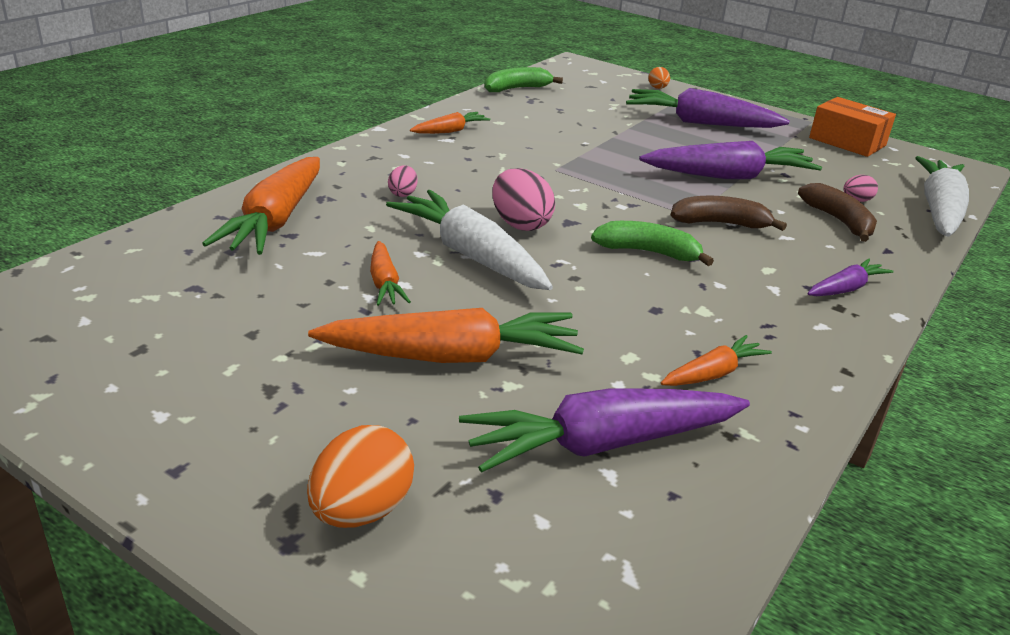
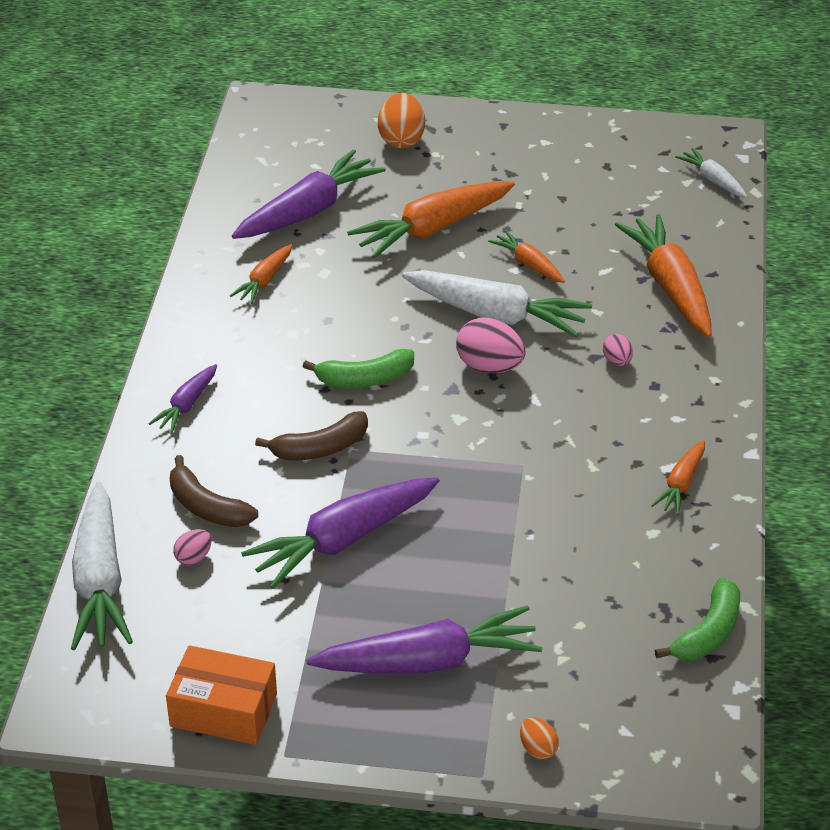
camera: 155 degrees right, 10 degrees up
none -> white carrot [675,148,748,198]

